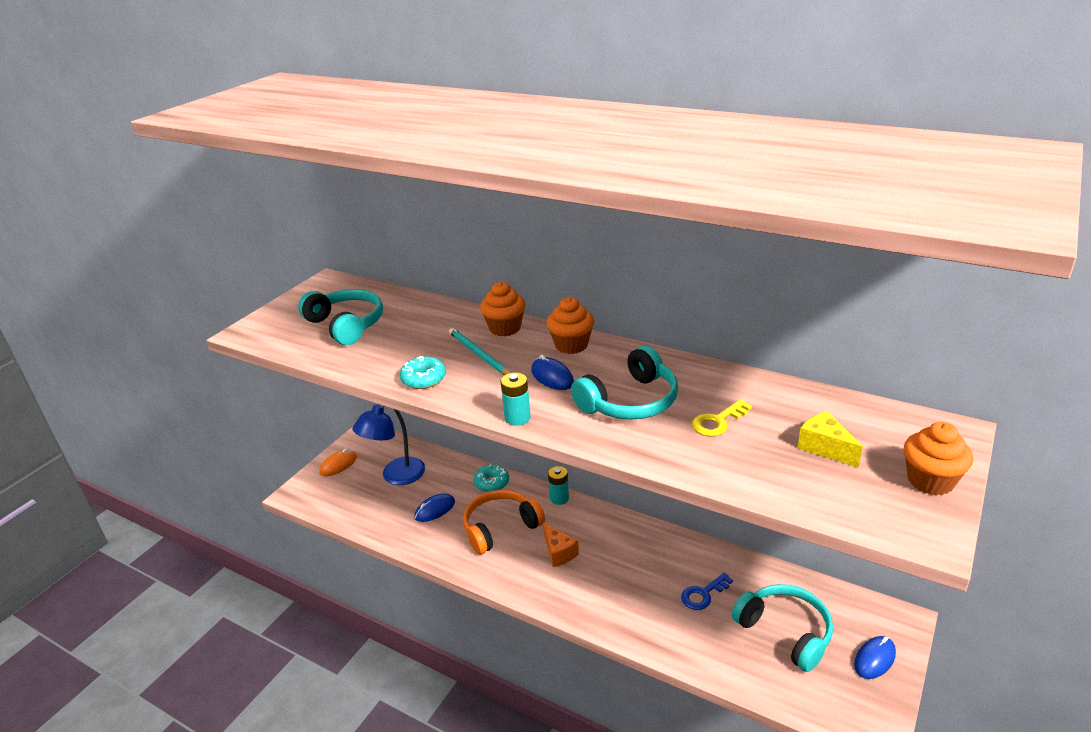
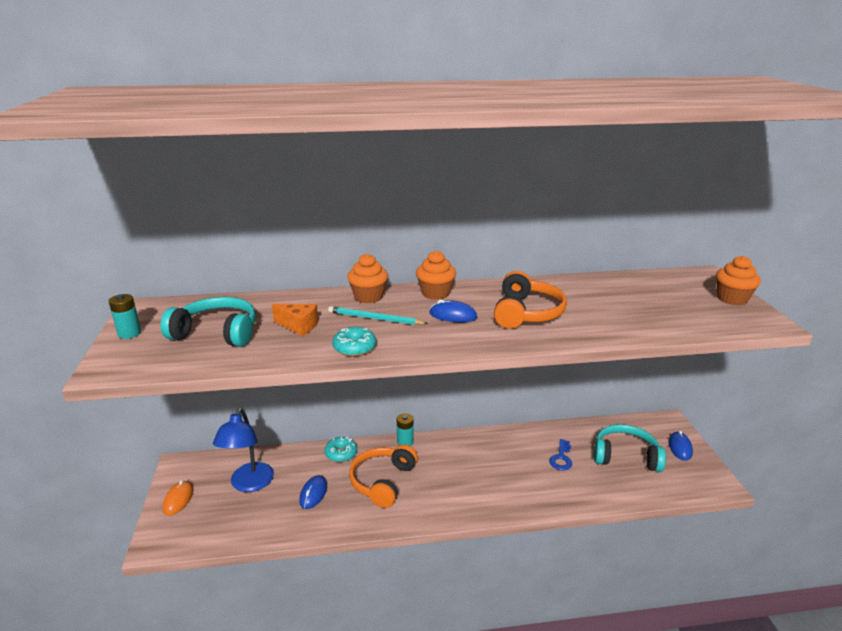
camera: 40 degrees left, 5 degrees down
turquoise battery [501,373,531,426] -> turquoise battery moved to [108,294,141,339]
orange cheese [543,522,579,567] -> orange cheese moved to [272,304,318,336]
turquoise headphones [571,346,678,420] -> orange headphones [494,271,567,329]
yellow key [692,399,752,437] -> none
yellow cheese [798,411,863,468] -> none

